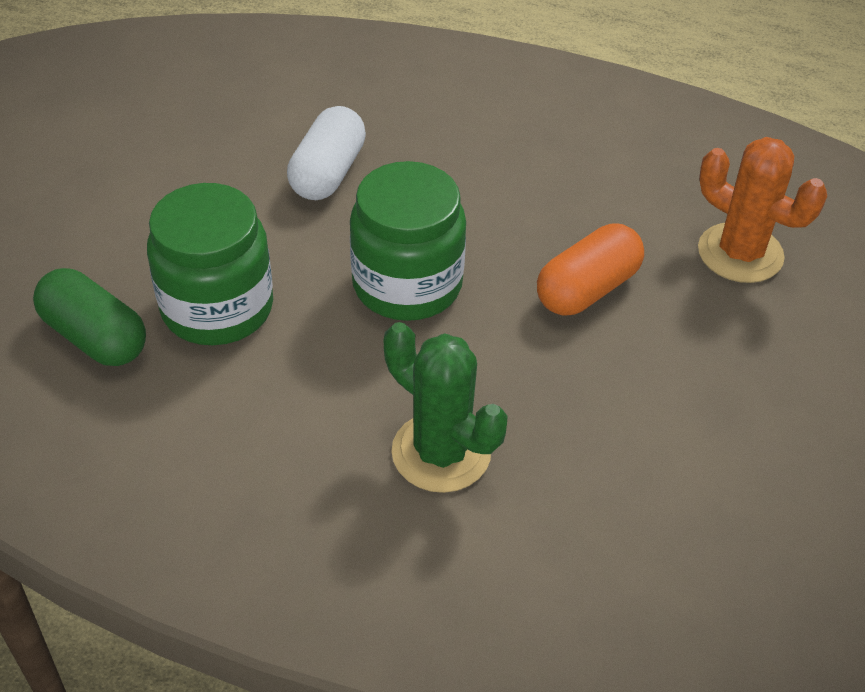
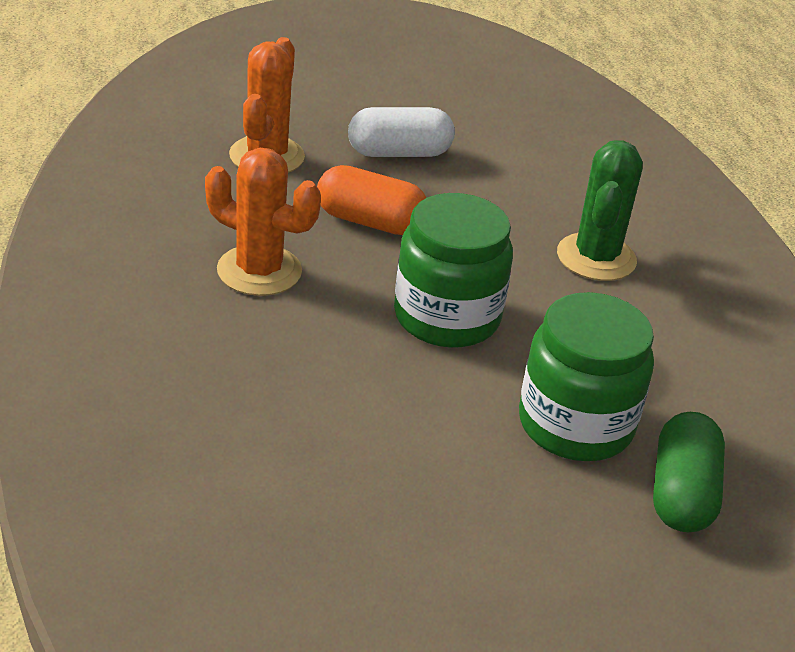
camera: 120 degrees left, 10 degrees down
white capsule [287,106,366,200] -> white capsule moved to [348,107,455,157]
none -> orange cactus [205,148,321,296]

